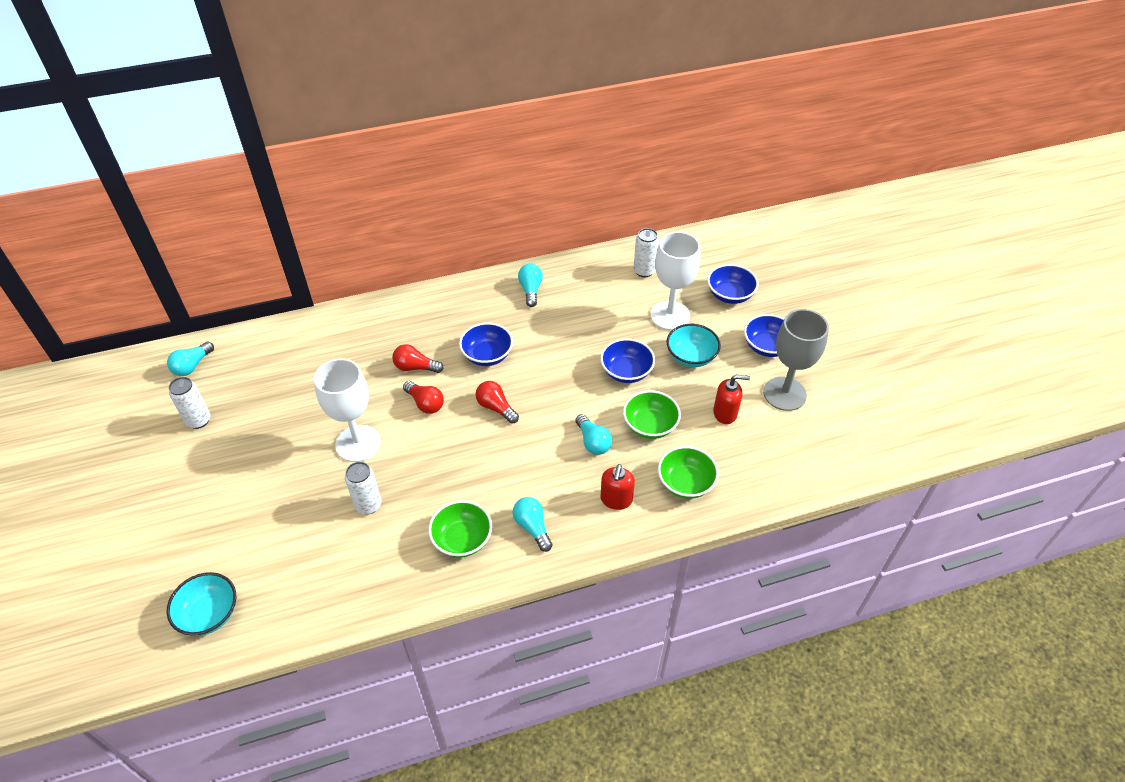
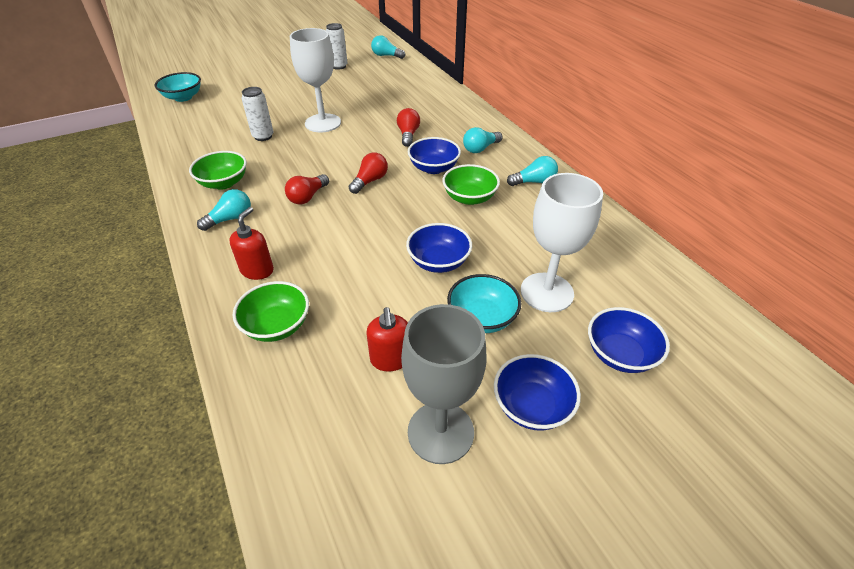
camera: 80 degrees right, 5 degrees down
red light bulb [403,381,444,414] -> red light bulb moved to [285,174,329,204]
turquoise light bulb [575,414,612,455] -> turquoise light bulb moved to [463,127,502,153]
red soap dispenser [600,464,635,510] -> red soap dispenser turned 105 degrees clockwise [229,207,274,280]
green bowl [623,390,681,439] -> green bowl moved to [442,164,500,205]
white can [634,228,659,277] -> none

